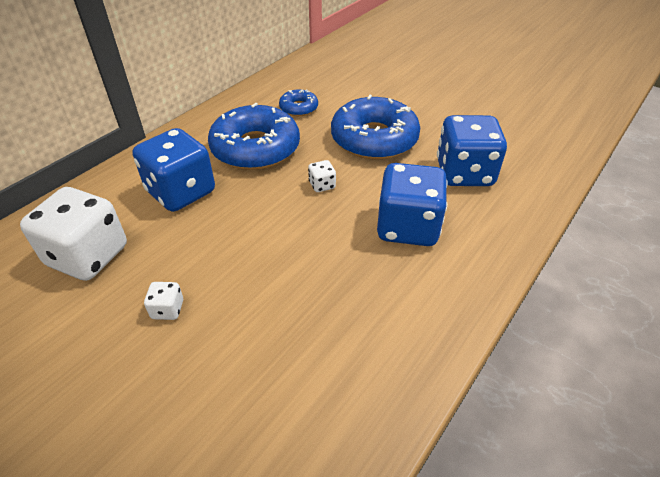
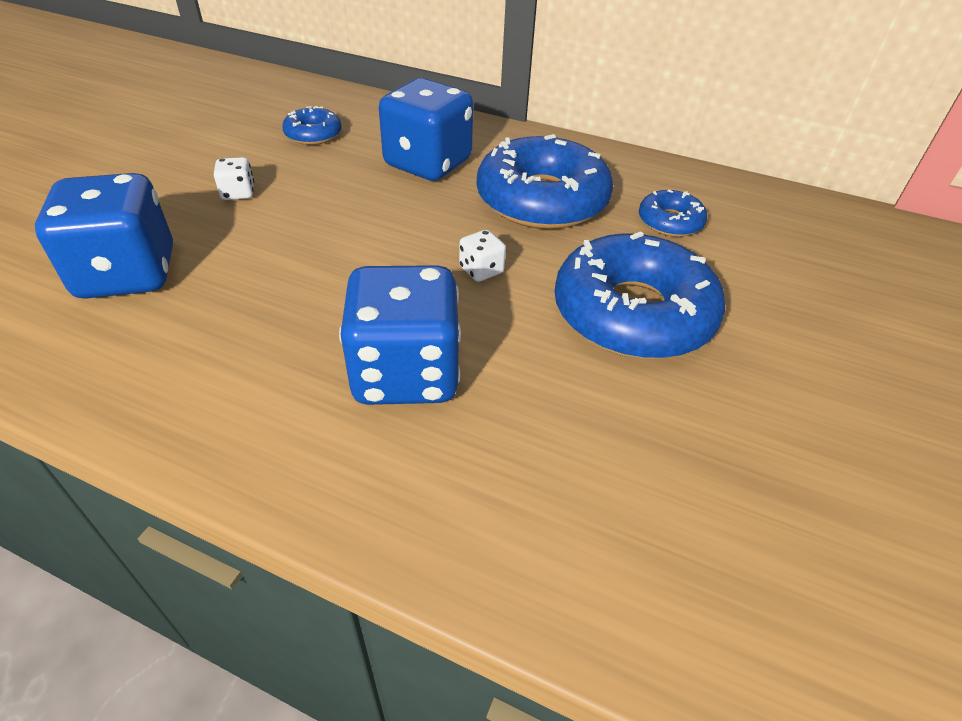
camera: 75 degrees right, 0 degrees up
white dice [20,187,127,281] -> blue donut [282,106,342,145]
blue dice [437,115,507,186] -> blue dice moved to [35,173,173,299]

